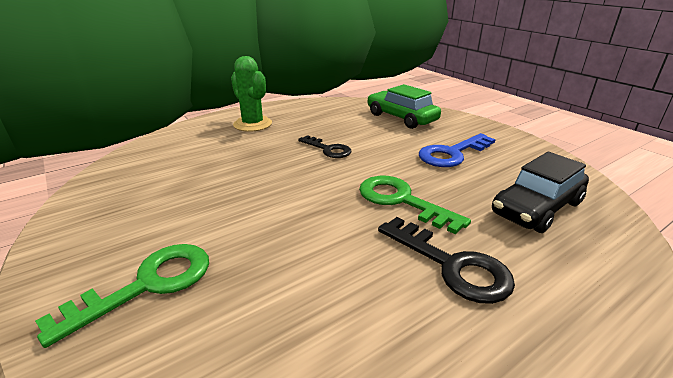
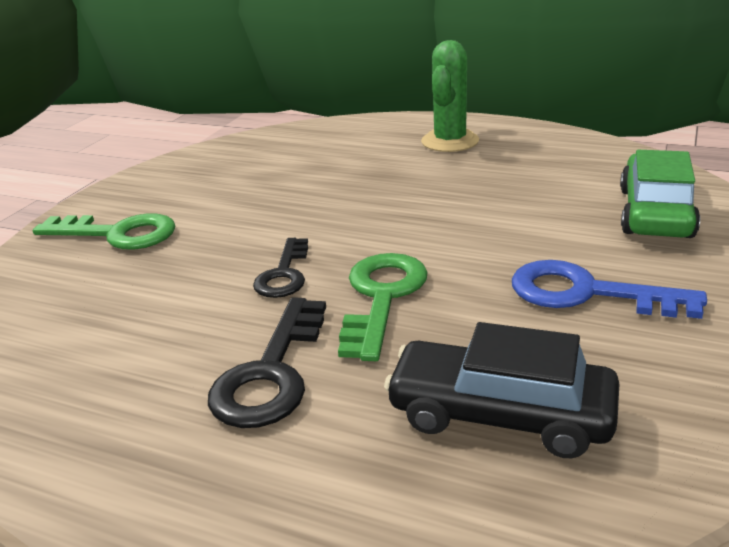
camera: 60 degrees right, 0 degrees up
black key [298,135,352,158] -> black key moved to [253,238,308,298]

